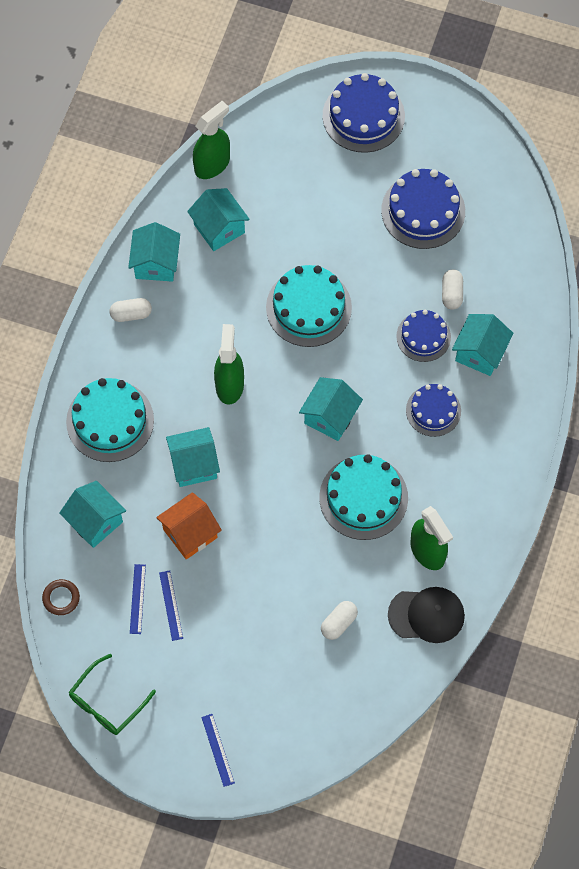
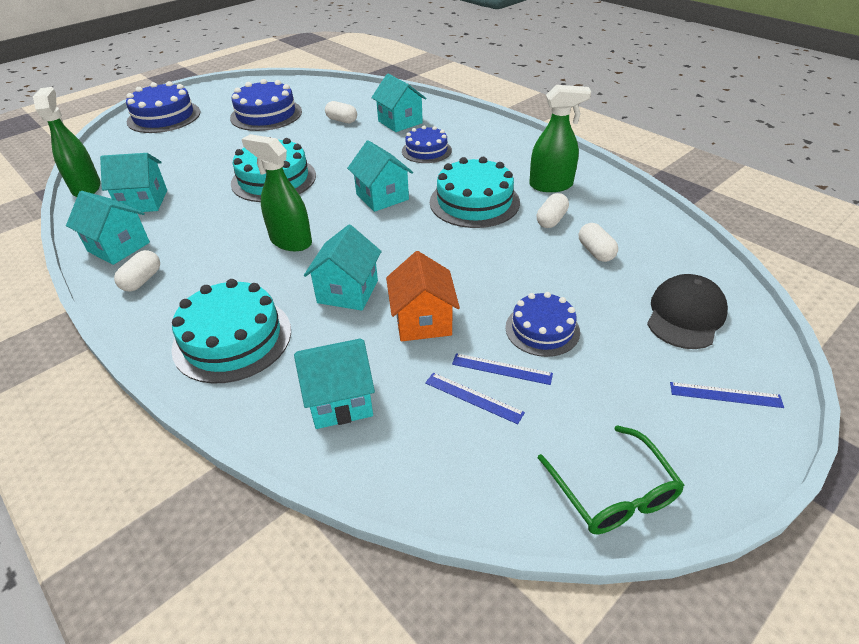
camera: 60 degrees left, 25 degrees down
brown ring [42,579,80,615] -> none
black cap [388,587,465,643] -> black cap moved to [647,274,728,349]
blue cake [396,310,451,362] -> blue cake moved to [505,292,580,357]
none -> white capsule [537,193,569,228]

